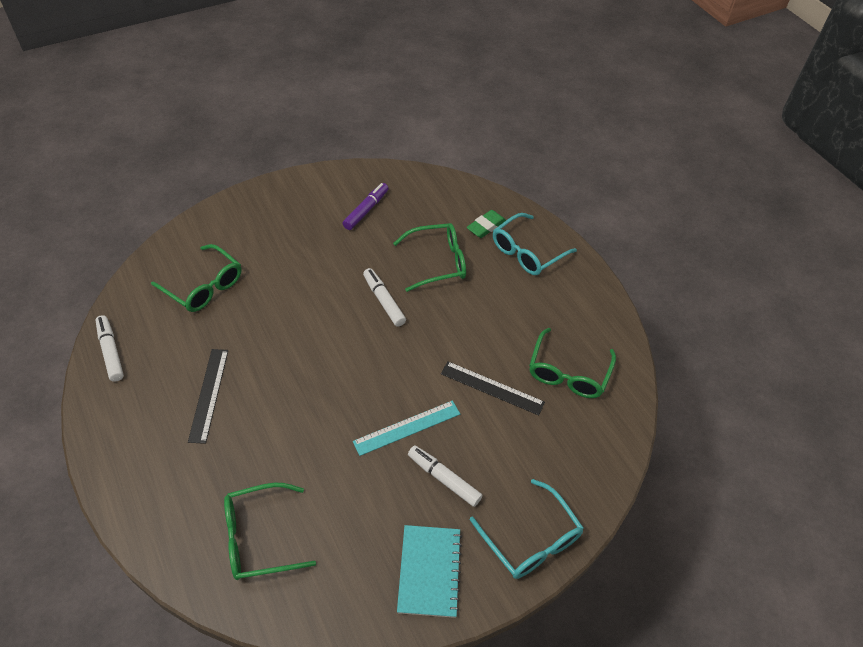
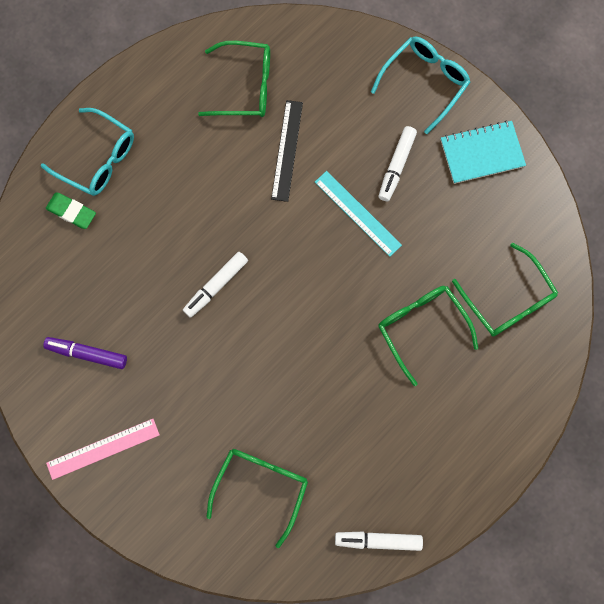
camera: 105 degrees left, 25 degrees up
white marker [96,315,124,382] -> white marker turned 45 degrees clockwise [335,532,423,551]
black ruler [188,349,228,444] -> none
green glasses [393,223,466,292] -> green glasses moved to [378,286,478,386]
none -> pink ruler [46,419,160,480]

